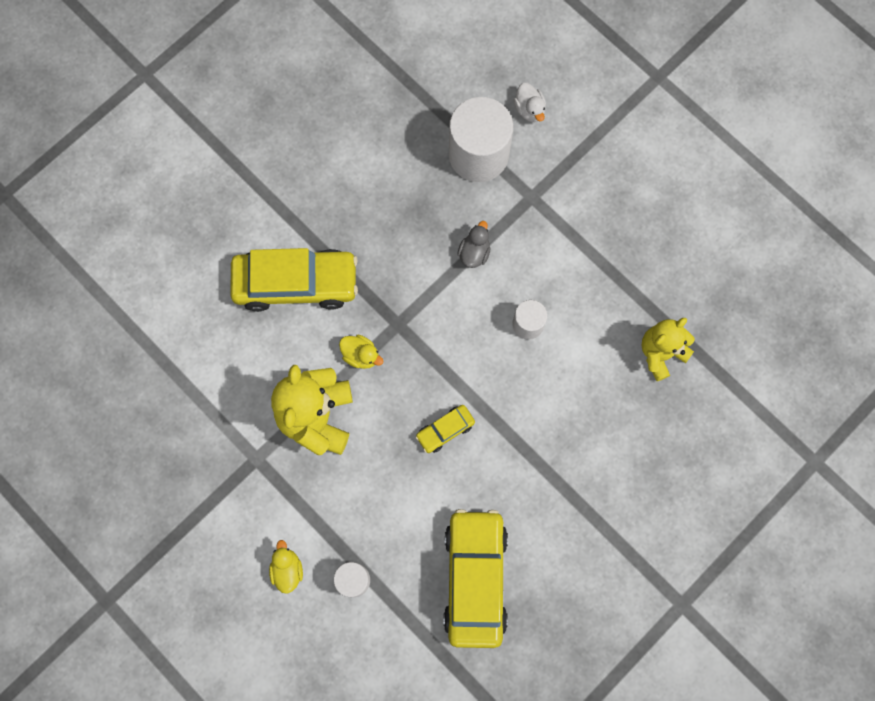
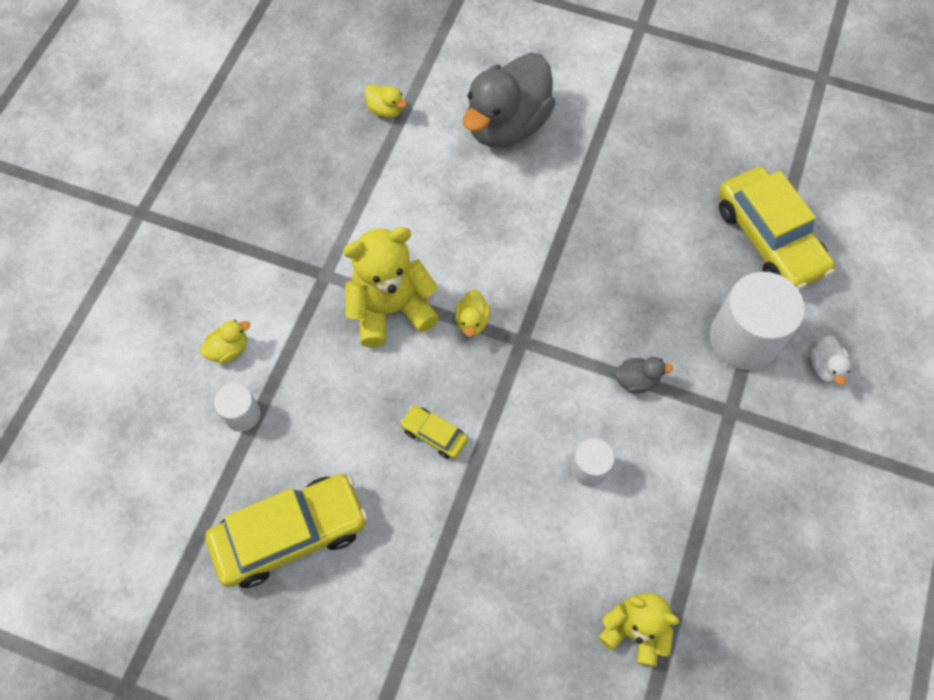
camera: 65 degrees right, 10 degrees down
yellow car [230,248,358,312] -> yellow car moved to [719,167,835,290]
white duck [514,83,546,122] -> white duck turned 45 degrees counterclockwise [810,335,851,385]
none -> yellow duck [365,84,407,118]
none -> grey duck [463,53,555,148]

